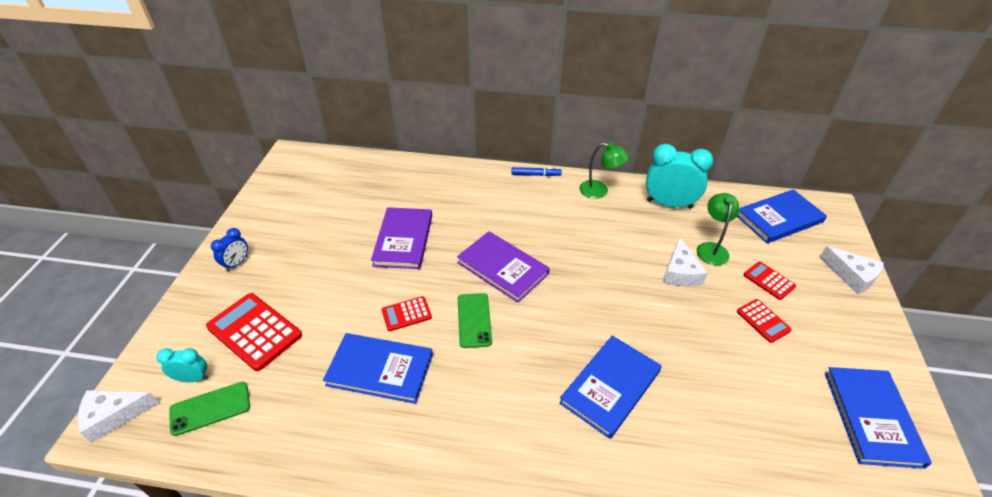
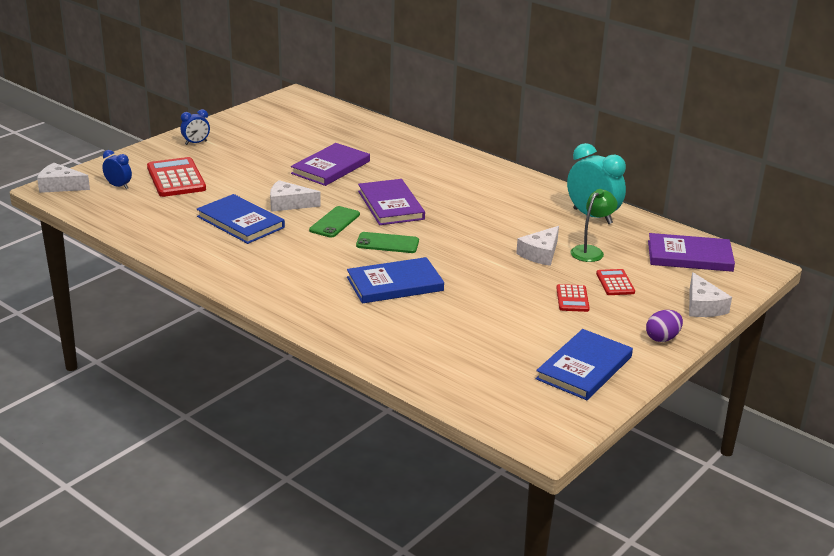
camera: 30 degrees right, 15 degrees down
turquoise clock [157,348,208,382] -> blue clock [102,150,132,189]
green phone [169,382,250,436] -> green phone moved to [356,232,419,253]
red calculator [382,296,432,331] -> white cheese [270,180,321,212]
blue marker [511,167,562,176] -> none
green lamp [579,142,629,199] -> none
blue book [737,189,827,243] -> purple book [648,233,735,272]
none -> purple egg [646,310,683,342]

